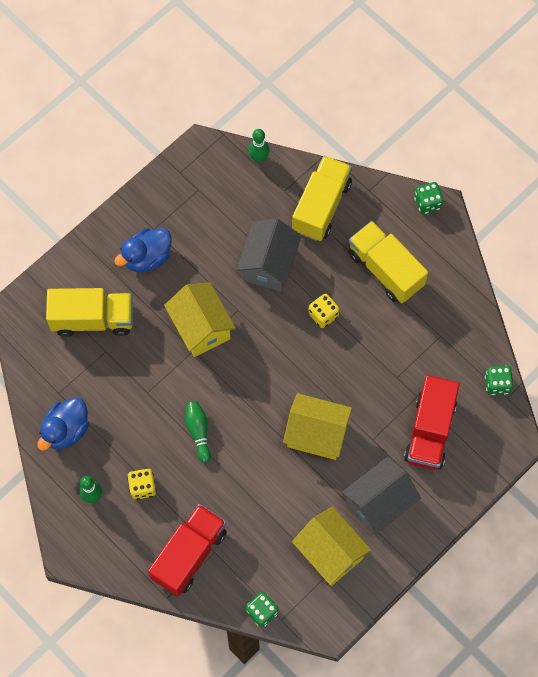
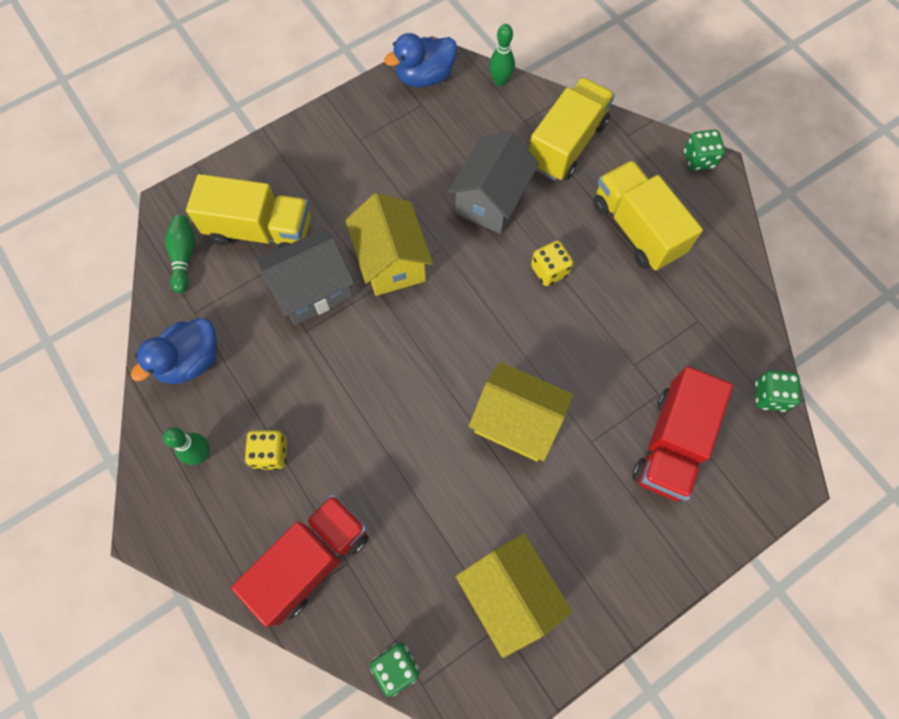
camera: 10 degrees right, 0 degrees up
blue duck [114,228,172,272] -> blue duck moved to [384,33,457,87]
green bowling pin [185,401,211,463] -> green bowling pin moved to [165,215,195,293]
grey house [342,457,421,535] -> grey house moved to [256,228,354,325]

